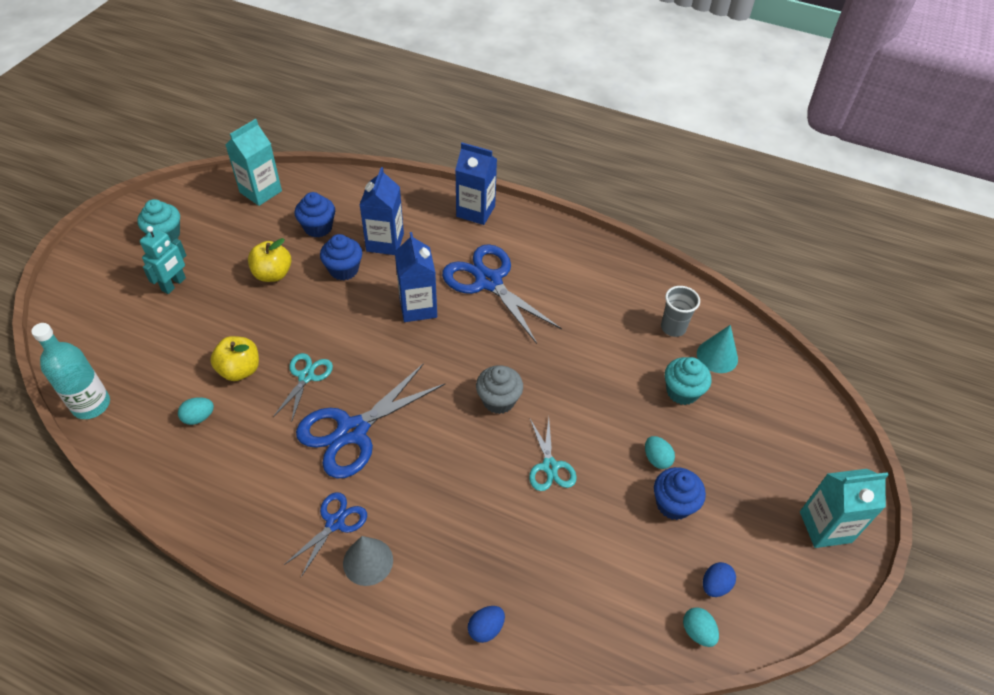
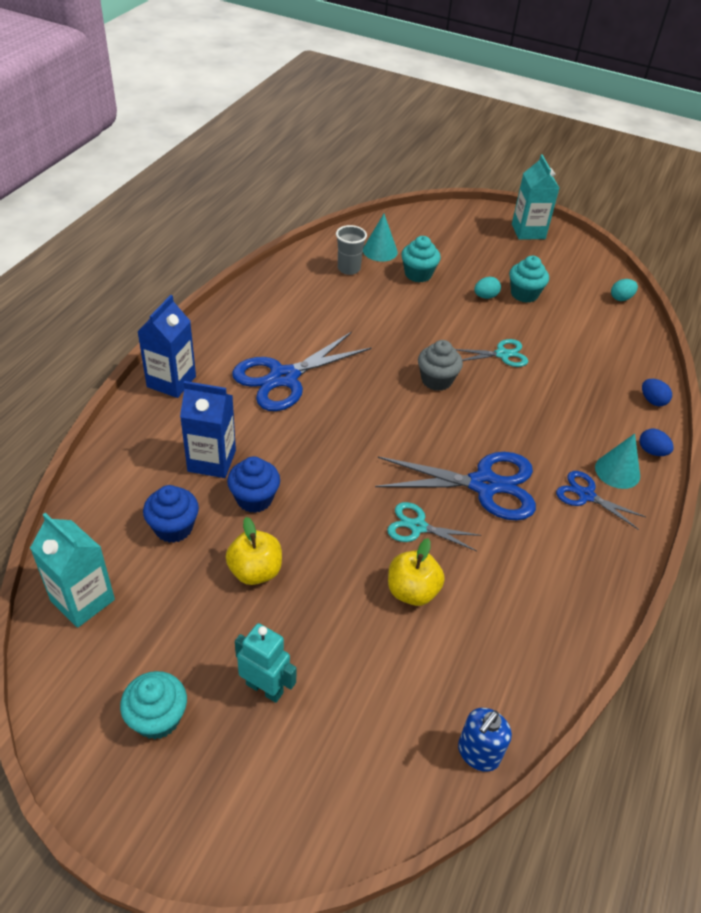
camera: 90 degrees left, 5 degrees down
turquoise bottle [31,323,110,419] -> blue soap dispenser [458,708,512,772]
turquoise egg [178,397,214,425] -> none
blue scissors [296,363,446,478] -> blue scissors turned 45 degrees counterclockwise [375,452,536,521]
grey cone [343,536,393,586] -> turquoise cone [595,434,640,489]
blue carton [395,232,437,322] -> none
blue cupcake [654,467,706,520] -> turquoise cupcake [509,256,549,303]
blue egg [703,562,736,597] -> blue egg moved to [639,429,674,456]

